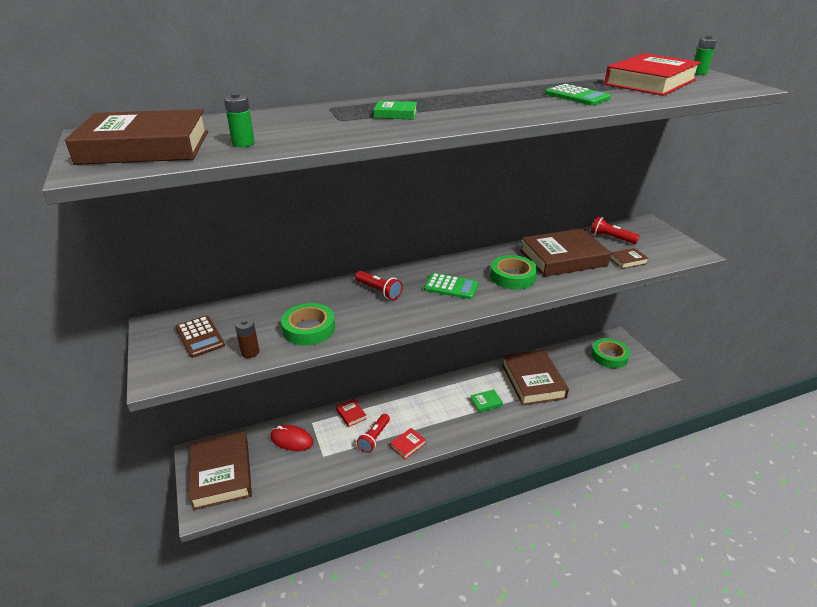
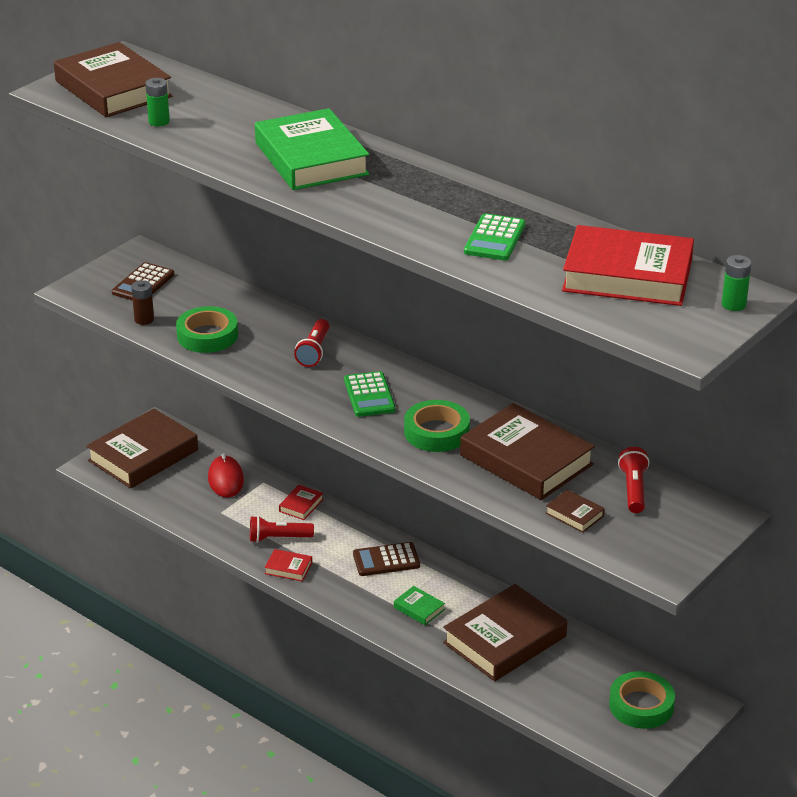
camera: 60 degrees right, 0 degrees up
green book [374,101,417,120] -> green book [255,108,369,190], size x2.38
none -> brown calculator [353,542,420,576]

